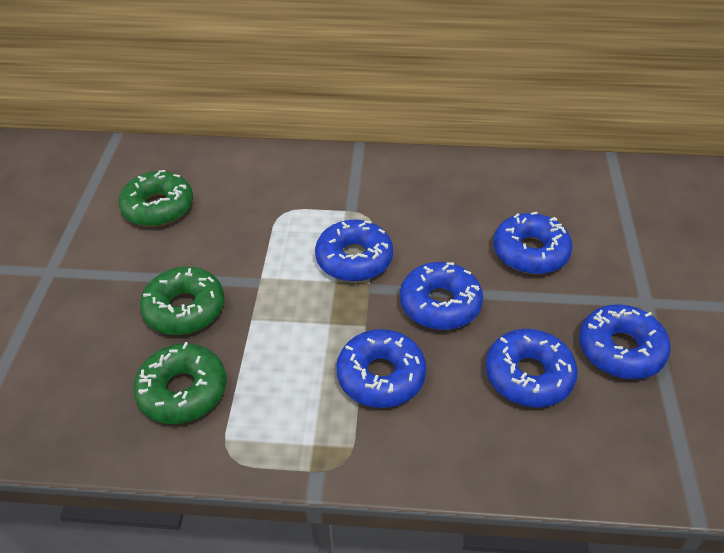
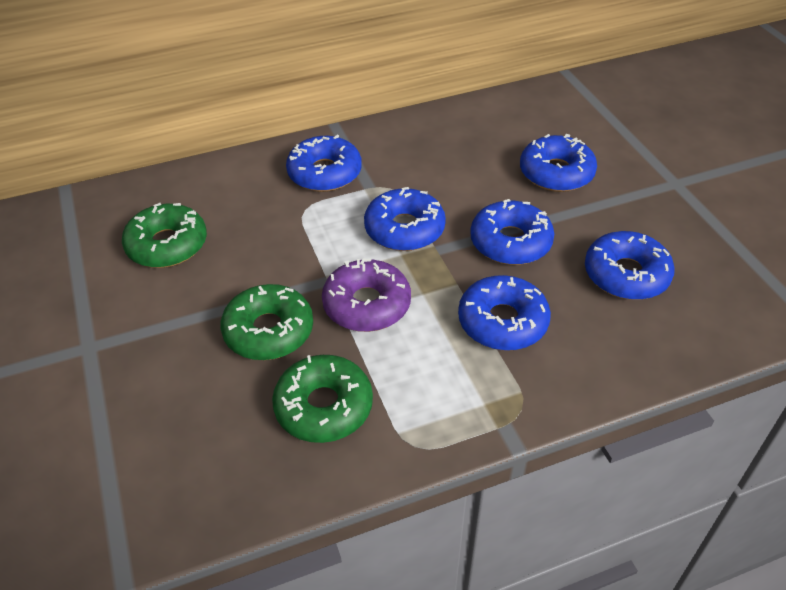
camera: 25 degrees left, 0 degrees up
blue donut [579,304,671,379] -> blue donut moved to [286,135,362,192]
none -> purple donut [322,258,411,332]

